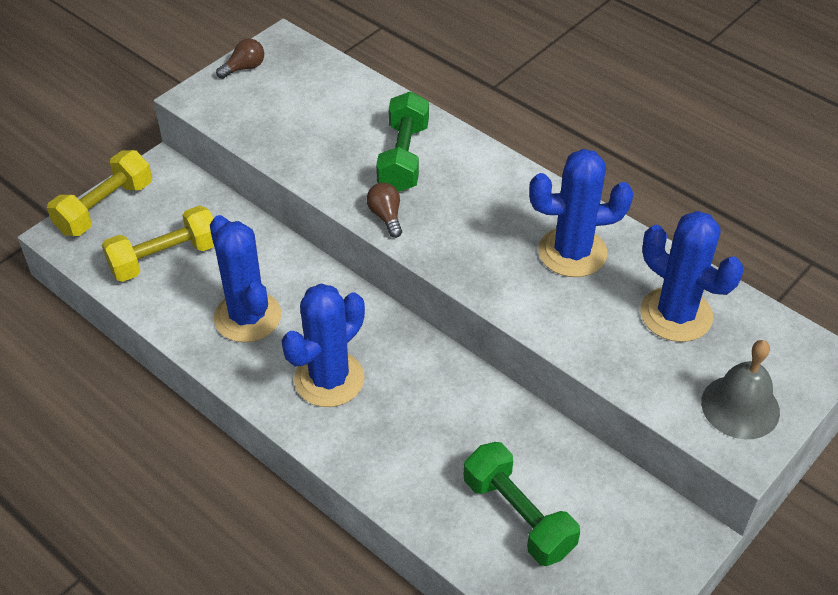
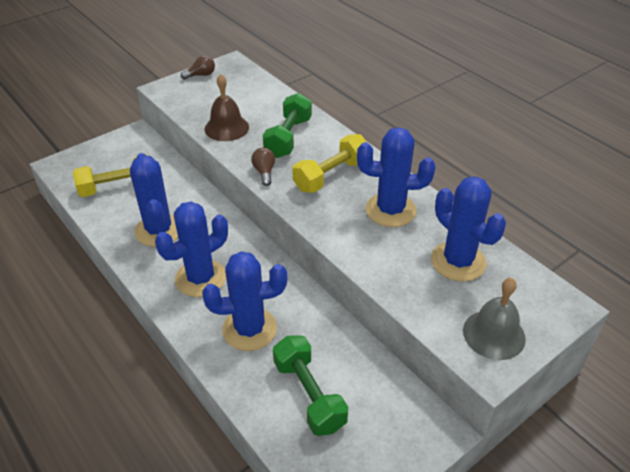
camera: 10 degrees right, 5 degrees down
yellow dumbbell [47,150,152,236] -> yellow dumbbell moved to [292,134,366,193]
none -> blue cactus [202,251,287,351]
none -> brown bell [204,74,249,141]

